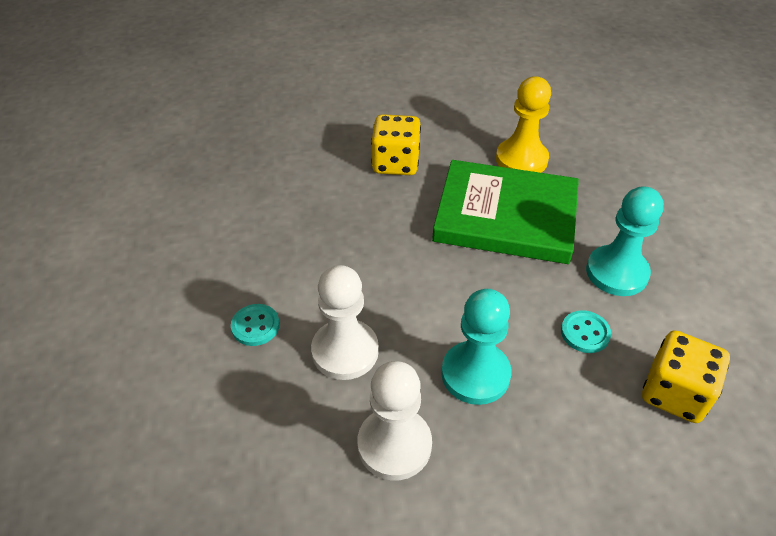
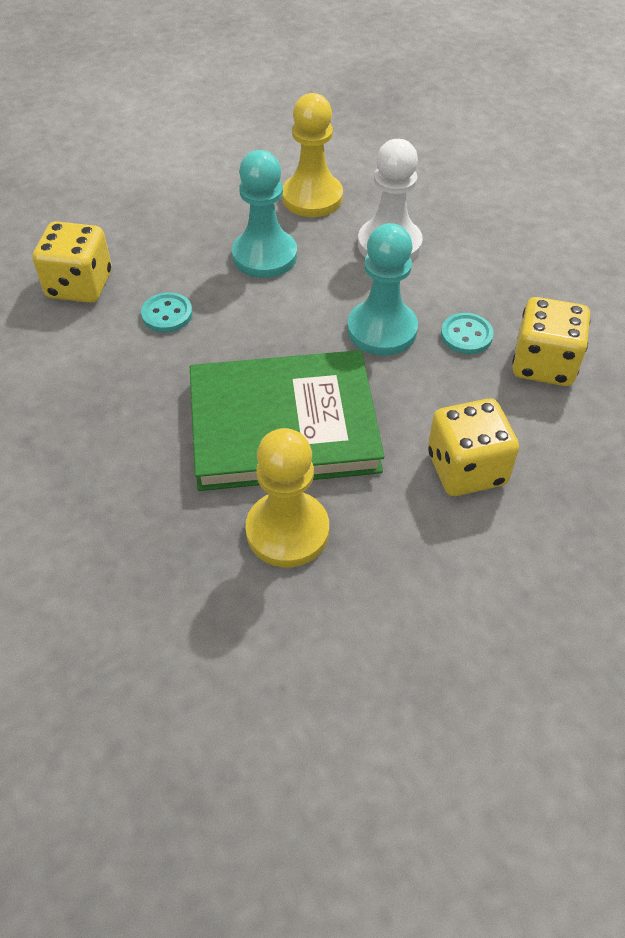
camera: 160 degrees right, 5 degrees up
turquoise button [231,304,280,346] -> turquoise button moved to [441,313,494,354]
white pawn [357,361,432,480] -> yellow pawn [282,93,343,217]
turquoise pawn [586,186,664,296] -> turquoise pawn moved to [347,223,418,356]
none -> yellow dice [512,297,590,386]

